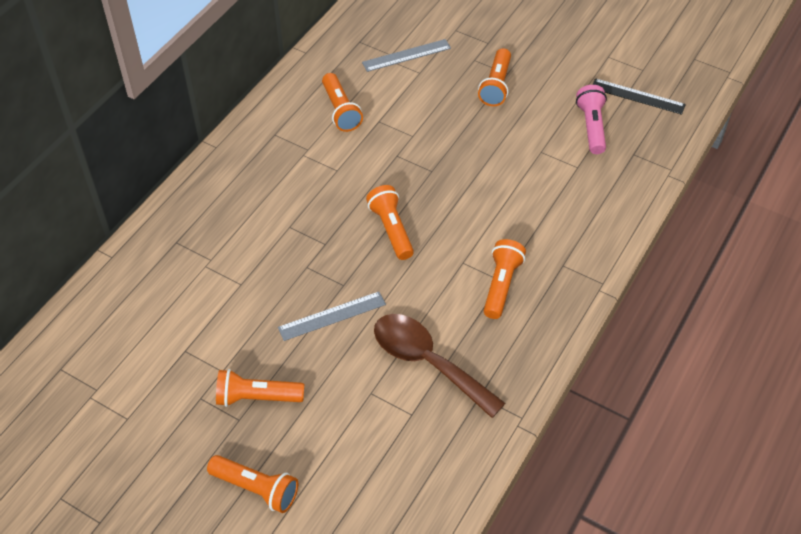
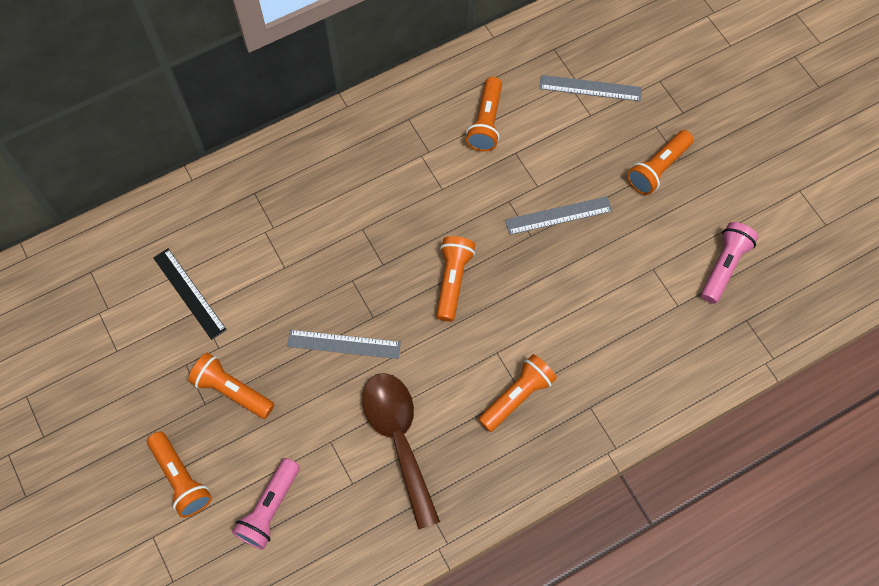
camera: 30 degrees right, 15 degrees up
black ruler [592,78,686,115] -> black ruler moved to [153,248,227,340]
none -> pink flashlight [232,458,300,550]
none -> grey ruler [505,196,612,235]

